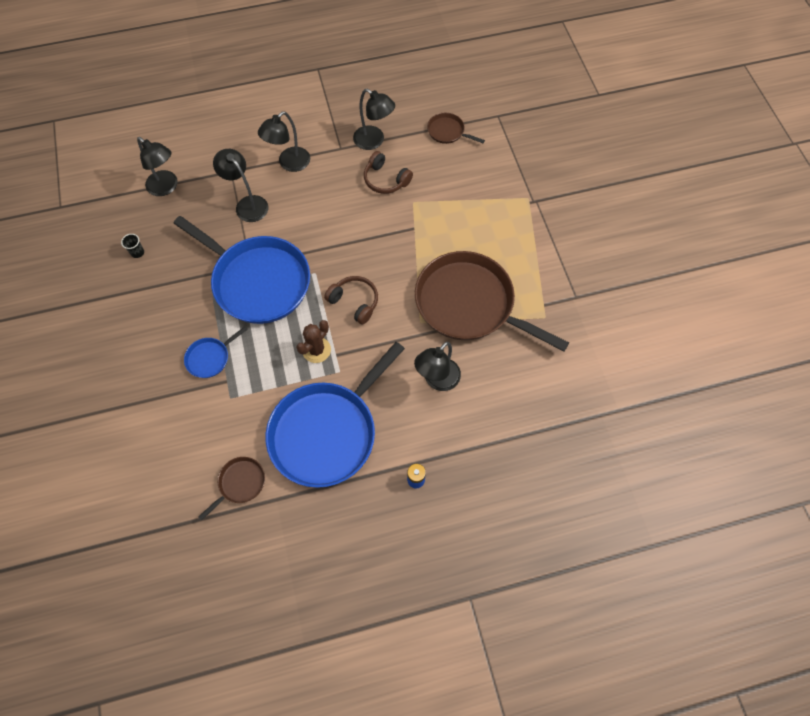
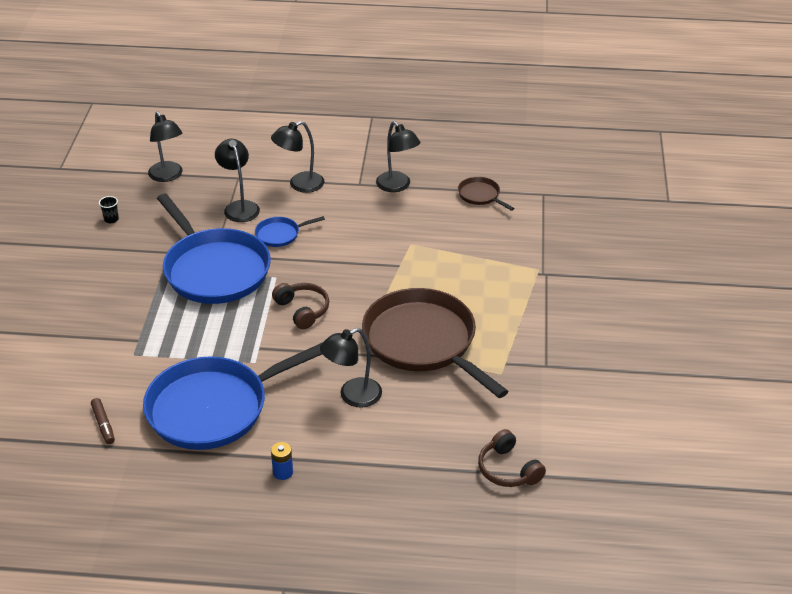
camera: 20 degrees right, 25 degrees down
blue pan [184,326,248,378] -> blue pan moved to [255,216,325,247]
brown pan [198,457,265,521] -> brown marker [91,398,115,444]
brown cactus [296,320,331,363] -> none
brown headphones [364,151,413,194] -> brown headphones moved to [478,429,546,487]

